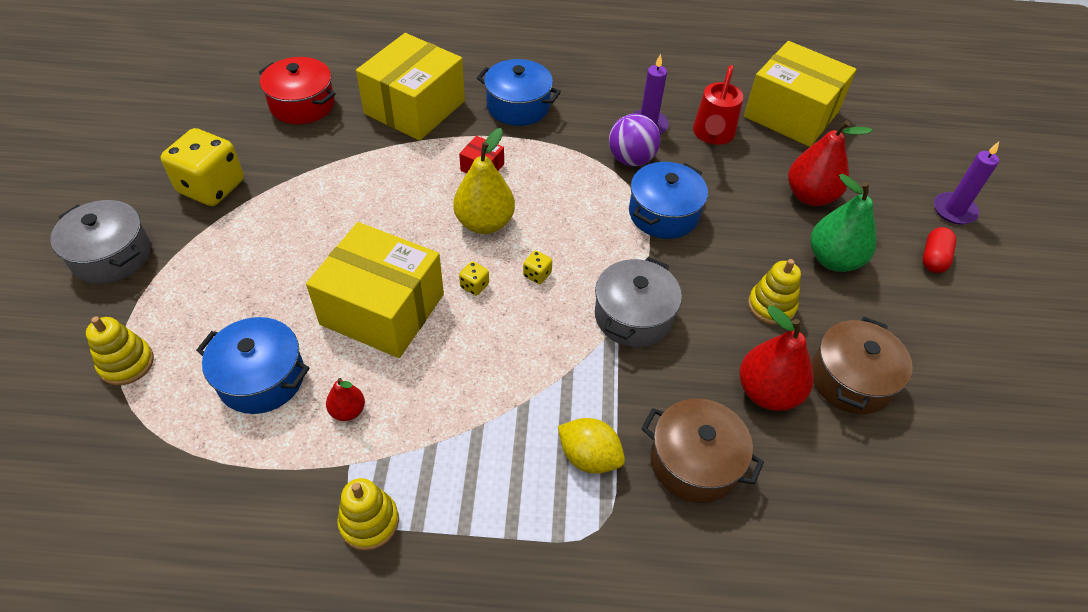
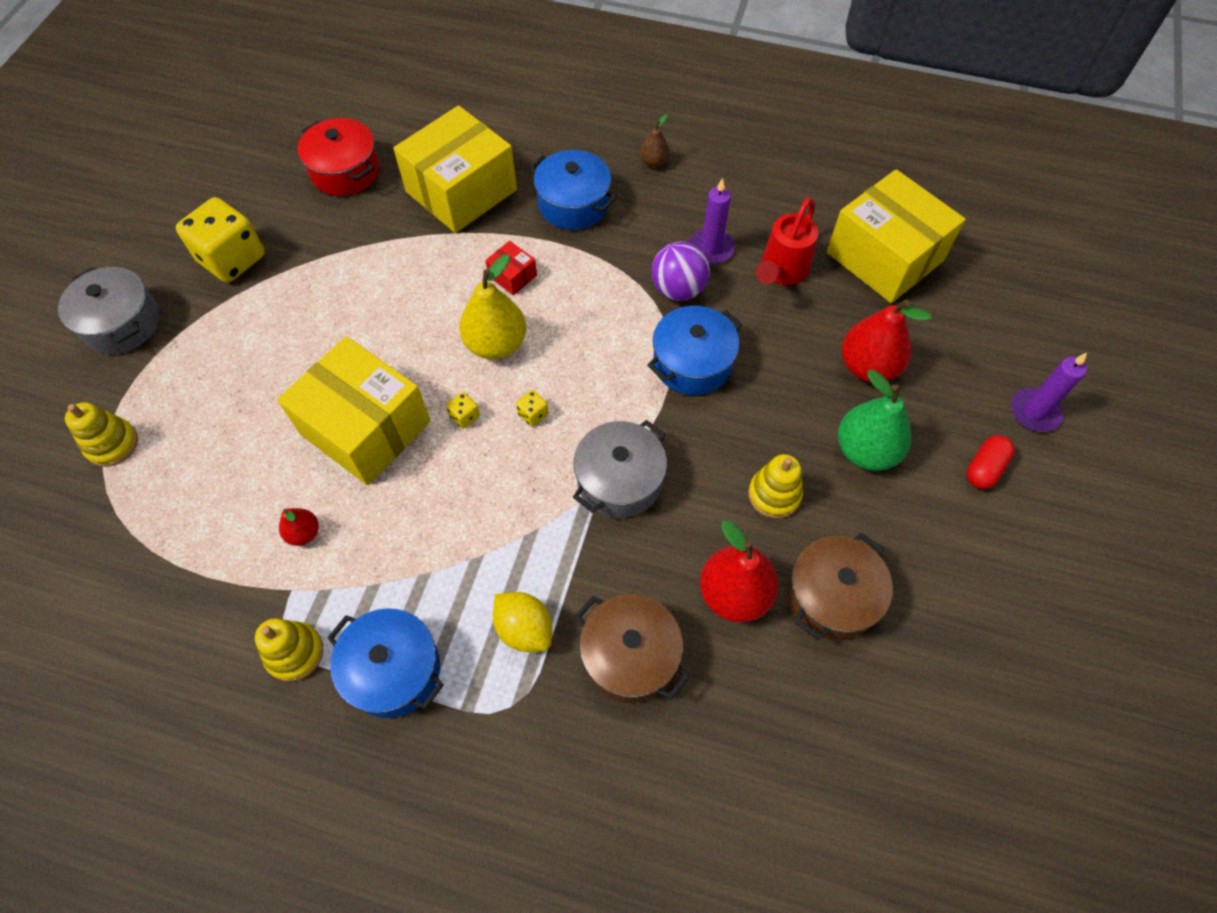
camera: 15 degrees right, 10 degrees up
blue pot [196,317,309,414] -> blue pot moved to [327,608,444,718]
none -> brown pear [640,114,670,167]

